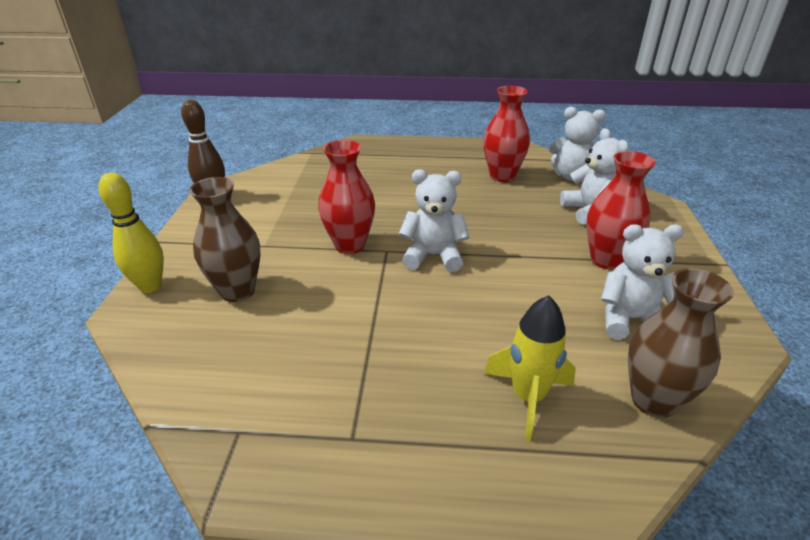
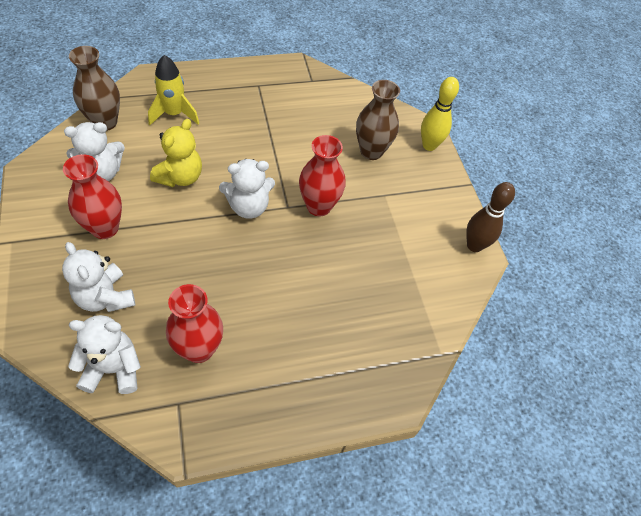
camera: 155 degrees right, 20 degrees up
none -> yellow teddy bear [150,119,202,187]

